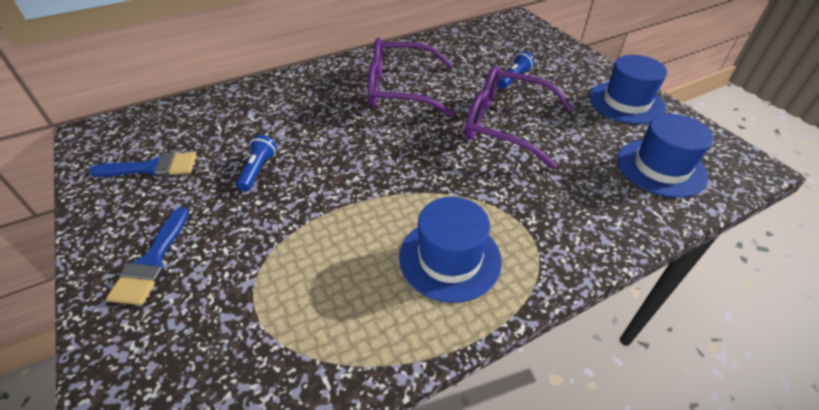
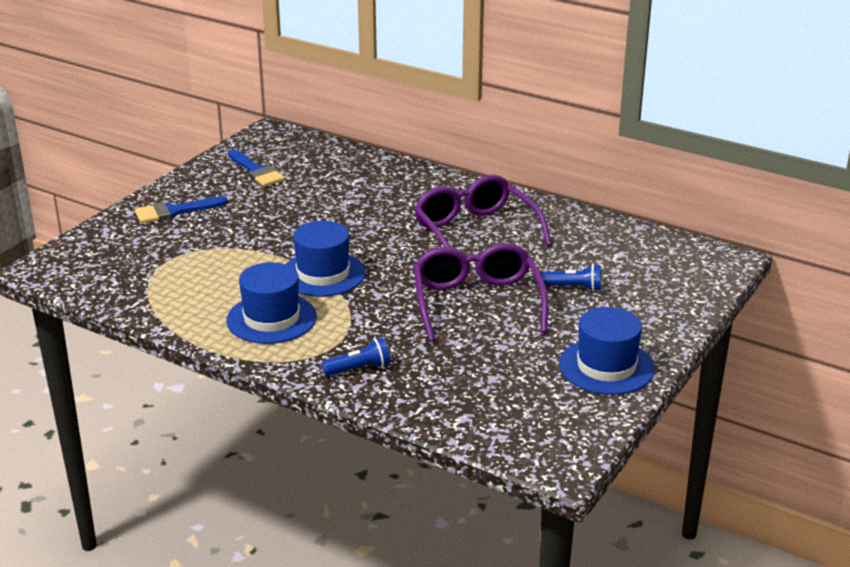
camera: 60 degrees right, 15 degrees down
blue flashlight [236,135,277,192] -> blue flashlight moved to [321,338,390,376]
blue hat [617,114,713,198] -> blue hat moved to [286,221,366,297]

